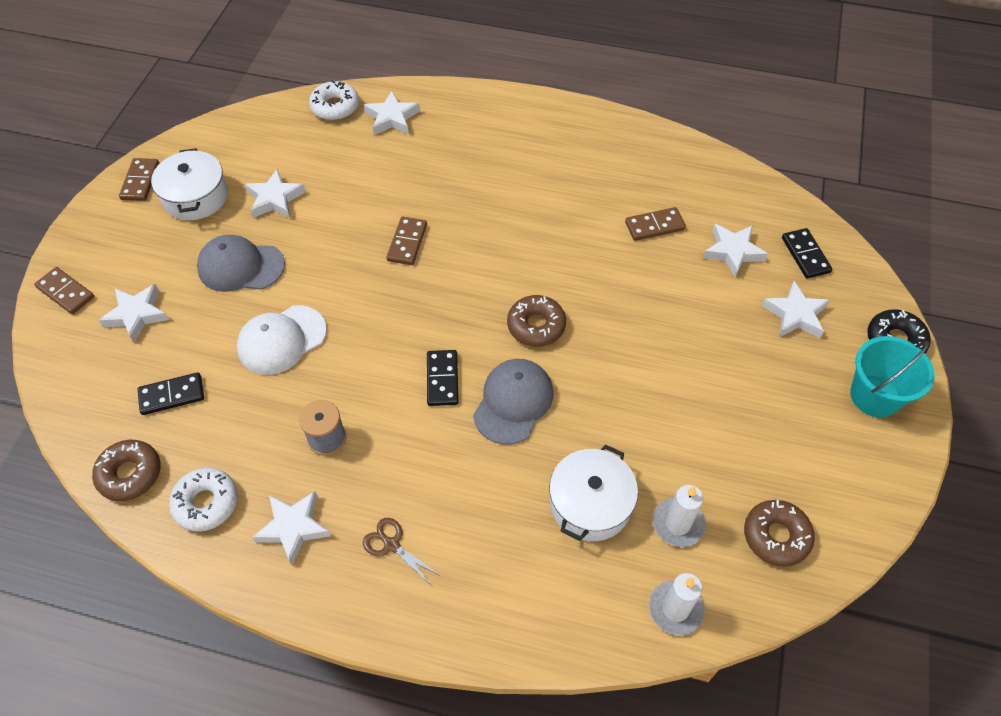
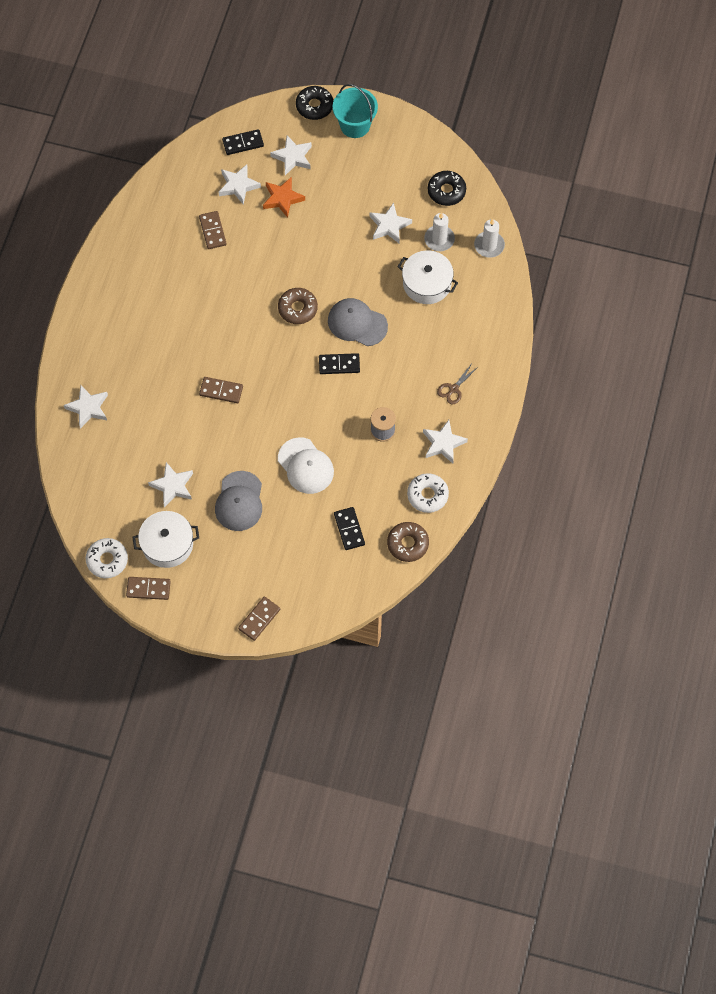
camera: 90 degrees left, 10 degrees up
white star [98,284,169,343] -> white star moved to [369,203,412,244]
white donut [309,81,359,120] -> white donut moved to [86,538,128,578]
brown donut [744,500,815,567] -> black donut [428,171,466,206]
none -> orange star [263,177,305,218]

